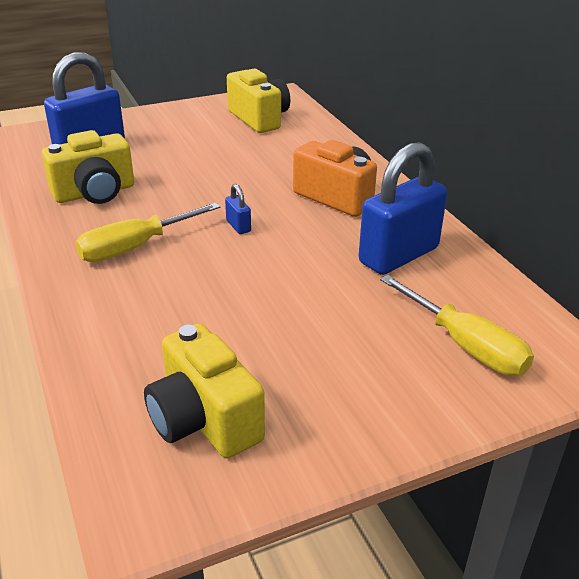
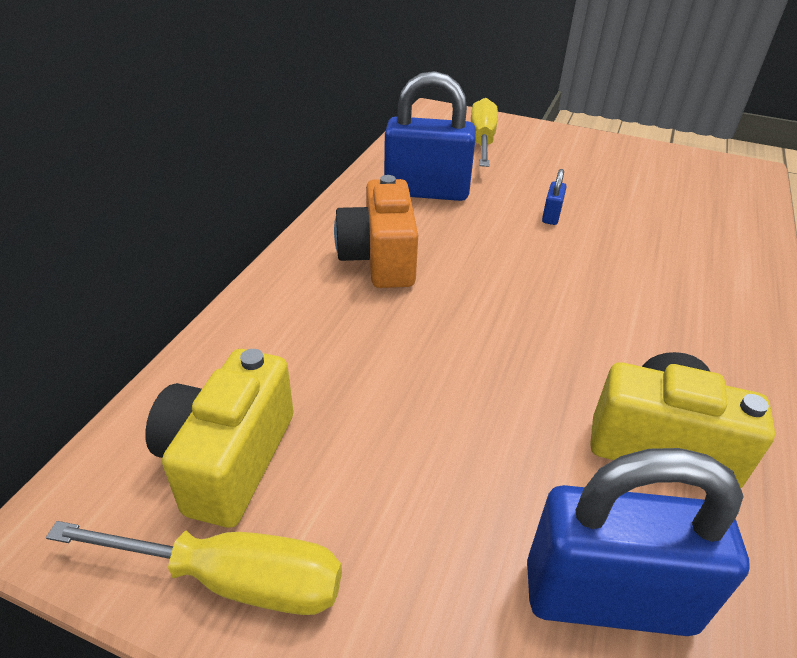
camera: 135 degrees left, 5 degrees up
yellow screwdriver [75,203,221,262] -> yellow screwdriver moved to [46,521,342,615]
yellow camera [144,323,265,458] -> none
blue padlock [225,184,251,234] -> blue padlock moved to [542,169,567,225]

